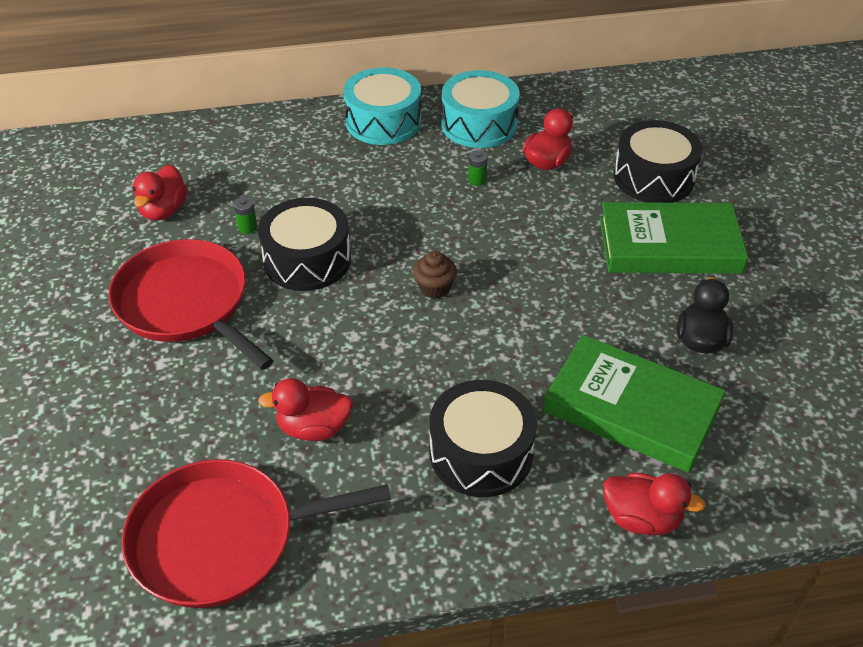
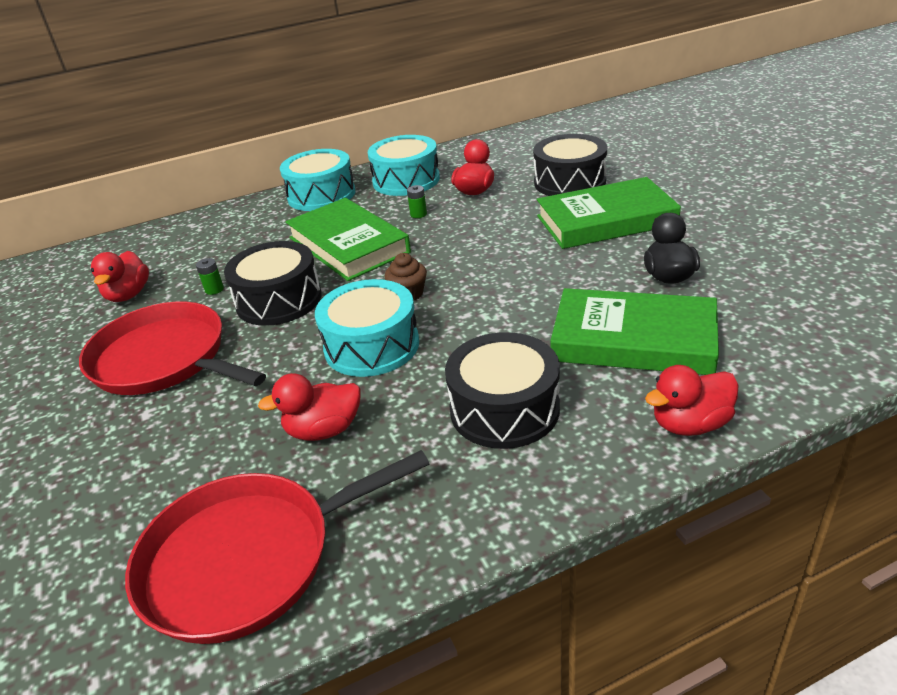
camera: 10 degrees left, 10 degrees down
red duck [603,473,706,535] -> red duck turned 150 degrees clockwise [645,365,738,436]
none -> green book [285,198,411,281]
none -> turquoise drum [315,279,419,377]

